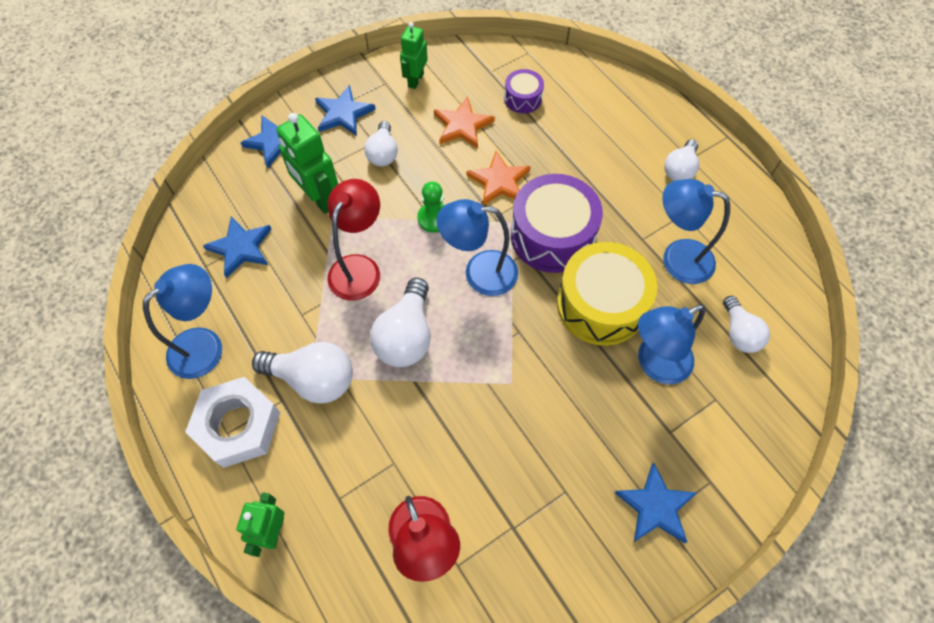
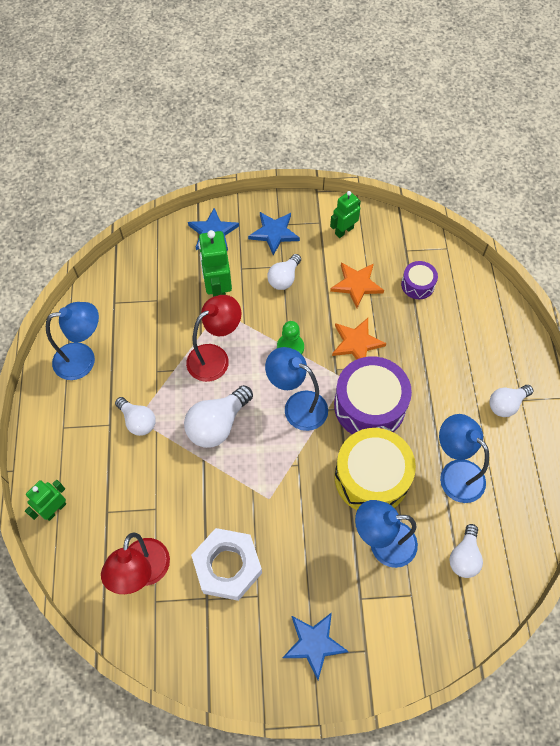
camera: 30 degrees right, 0 degrees up
white nut [185,377,280,468] -> white nut moved to [191,528,262,601]
blue star [203,216,272,278] -> none
white light bulb [252,342,353,404] -> white light bulb [115,397,156,436], size x0.64

